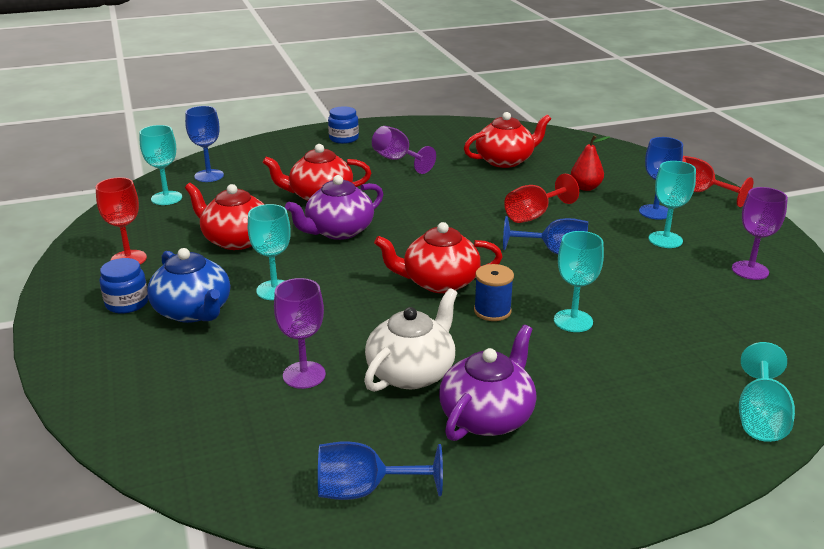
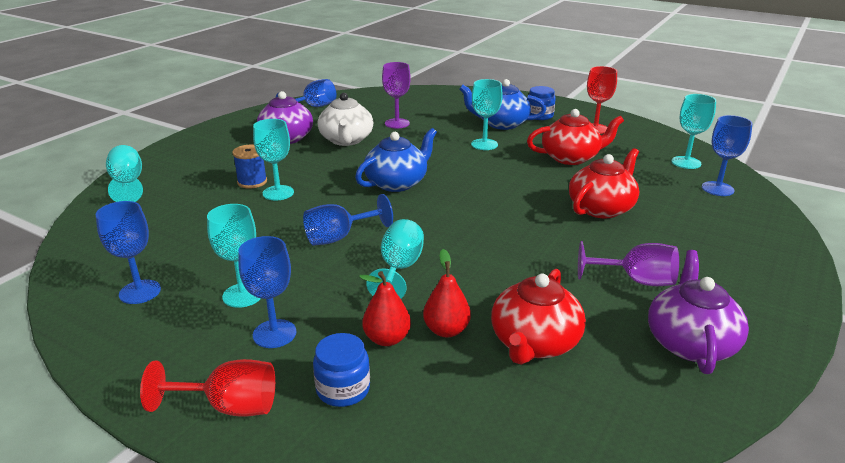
camera: 140 degrees right, 0 degrees up
purple teapot [285,175,383,240] -> purple teapot moved to [648,250,749,374]
blue jar [328,106,359,144] -> blue jar moved to [313,333,370,407]
red teapot [374,222,503,293] -> blue teapot [355,128,437,192]
blue spool [474,264,514,321] -> blue spool moved to [232,145,267,189]
red goblet [504,174,579,223] -> turquoise goblet [366,219,424,299]
purple goblet [732,187,788,280] -> blue goblet [96,201,161,304]
none -> red pear [423,249,471,338]

